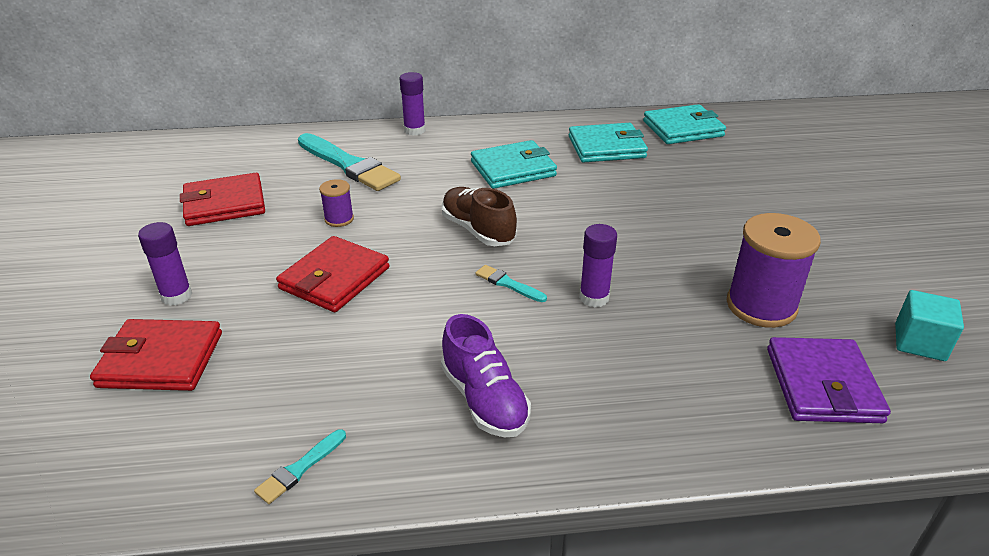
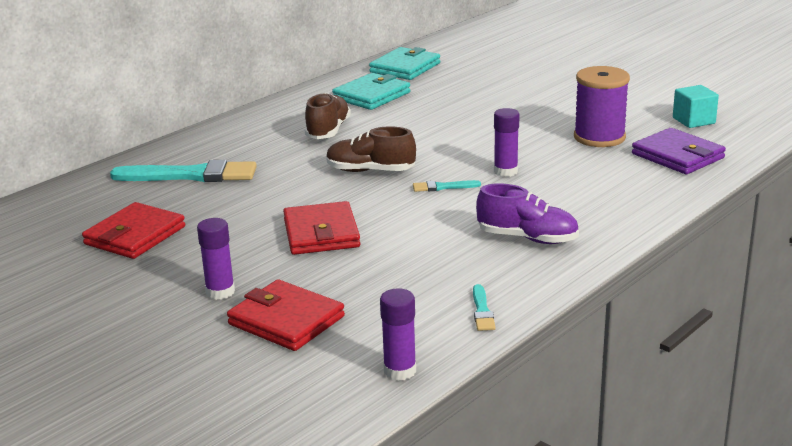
camera: 40 degrees left, 10 degrees down
red wallet [90,319,222,391] -> red wallet turned 75 degrees clockwise [227,279,345,351]
purple spool [319,179,354,227] -> none
purple glue stick [400,72,425,136] -> purple glue stick moved to [380,288,416,381]
turquoise wallet [471,140,557,189] -> brown shoe [305,93,351,139]

